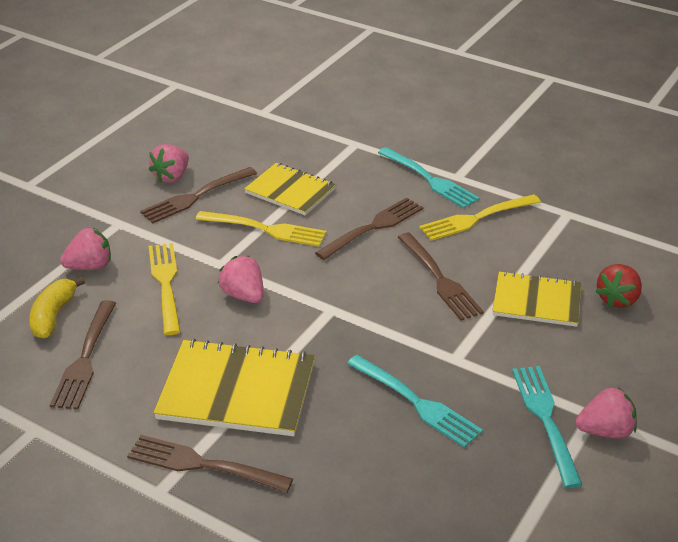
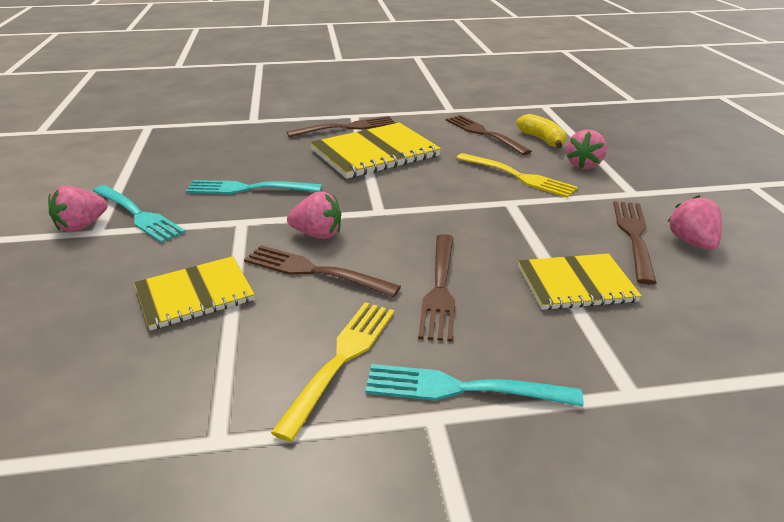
camera: 140 degrees right, 5 degrees down
yellow fork [195,211,327,247] -> none
pink strawberry [218,256,264,303] -> pink strawberry moved to [287,191,341,239]
red strawberry [595,264,642,308] -> none

